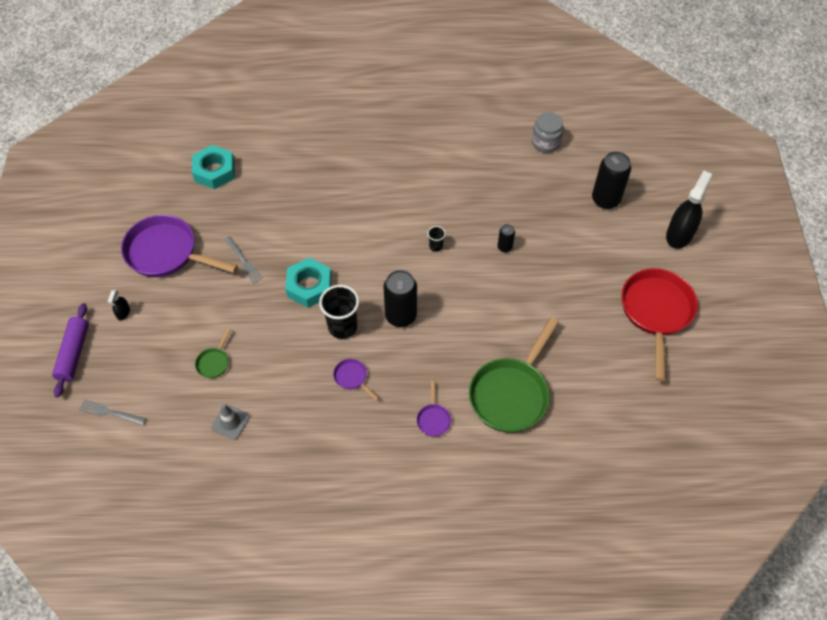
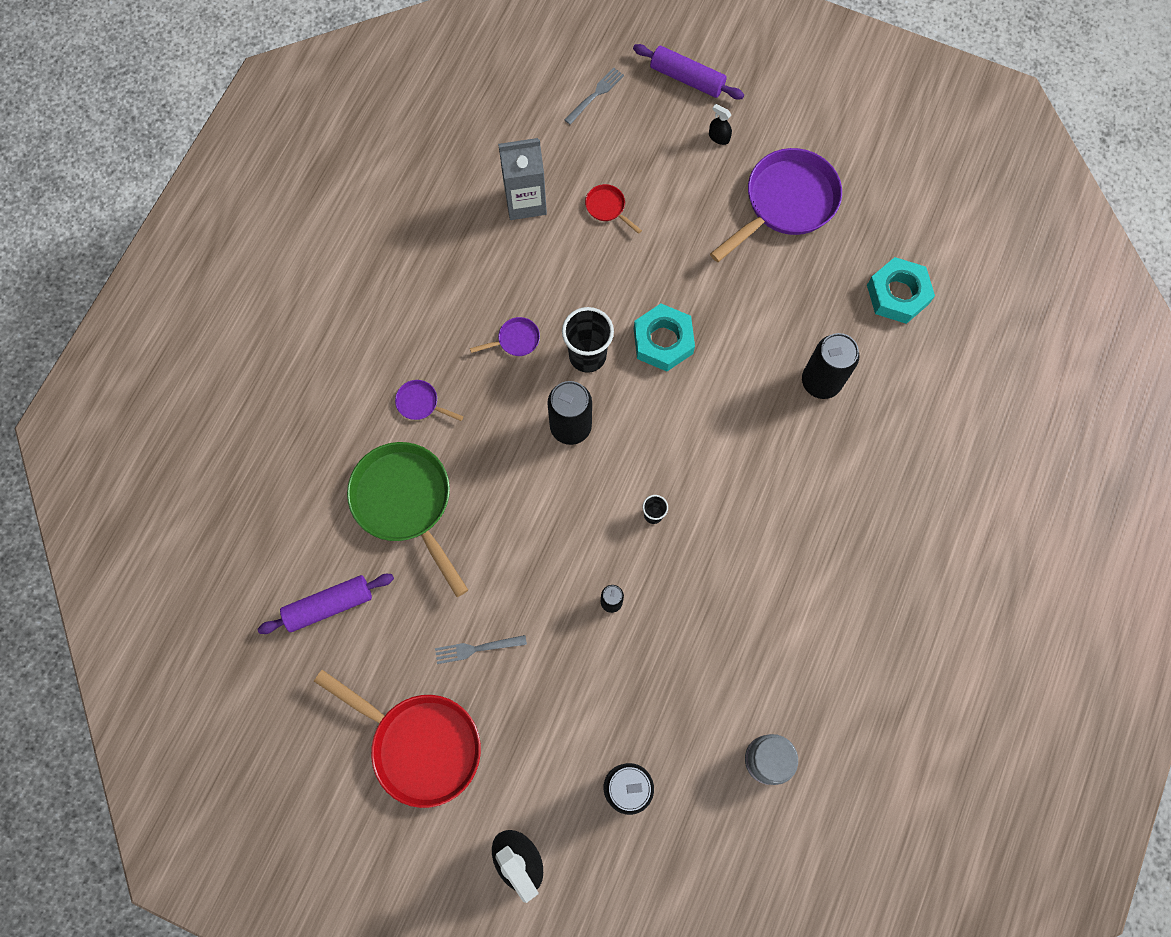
camera: 115 degrees right, 15 degrees up
green pan [195,328,231,378] -> red pan [585,184,642,234]
grey traffic cone [211,404,250,440] -> grey carton [498,138,547,220]
grey fork [224,236,263,283] -> grey fork moved to [435,635,527,664]
none -> purple rolling pin [258,574,394,634]
none -> black can [802,333,859,399]

